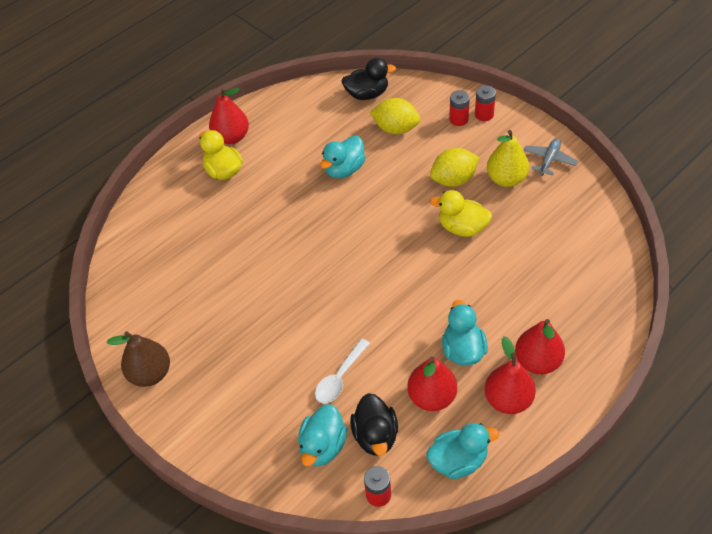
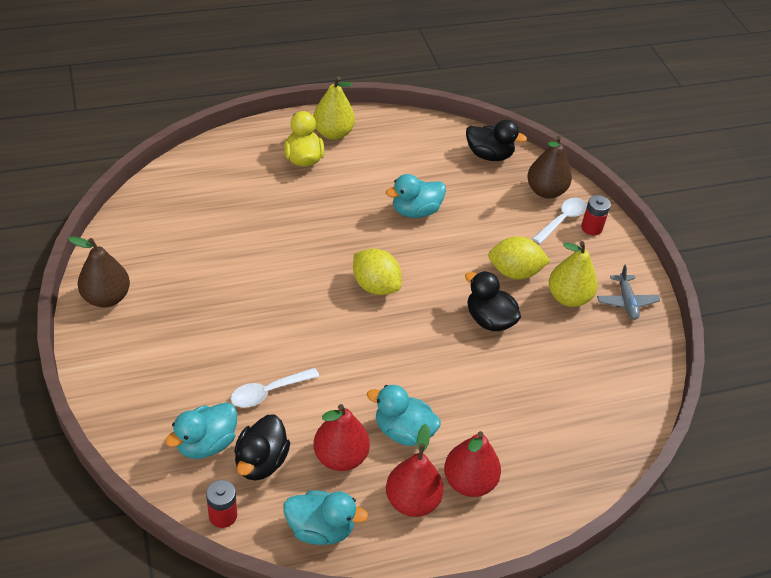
camera: 20 degrees right, 5 degrees down
red pear [209,87,249,144] -> yellow pear [313,76,355,140]
yellow lemon [370,98,421,134] -> yellow lemon moved to [353,249,402,295]
yellow duck [430,190,492,237] -> black duck [465,271,521,331]
turquoise duck [442,300,488,366] -> turquoise duck turned 90 degrees counterclockwise [367,385,441,446]
red battery [449,90,470,126] -> white spoon [532,198,587,244]
grey plane [523,138,578,176] -> grey plane turned 120 degrees clockwise [597,265,660,320]
none -> brown pear [527,136,572,198]

